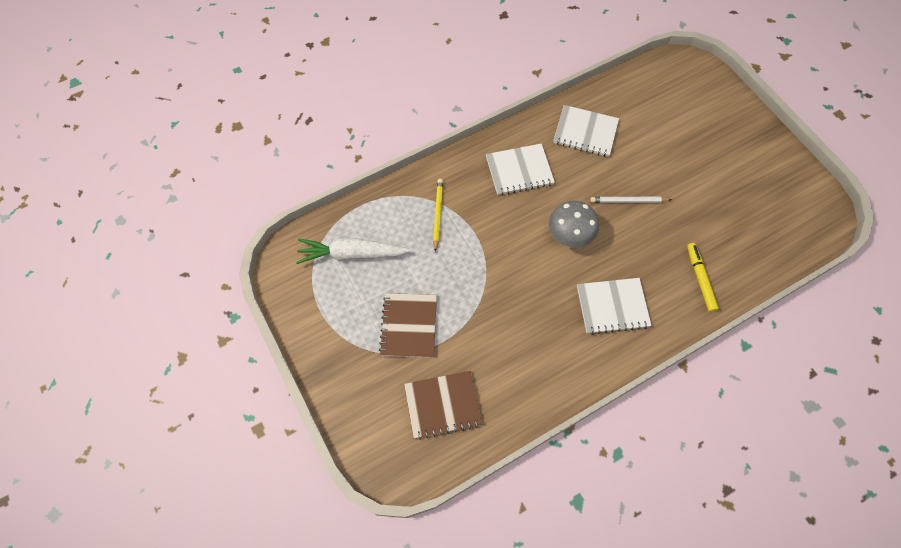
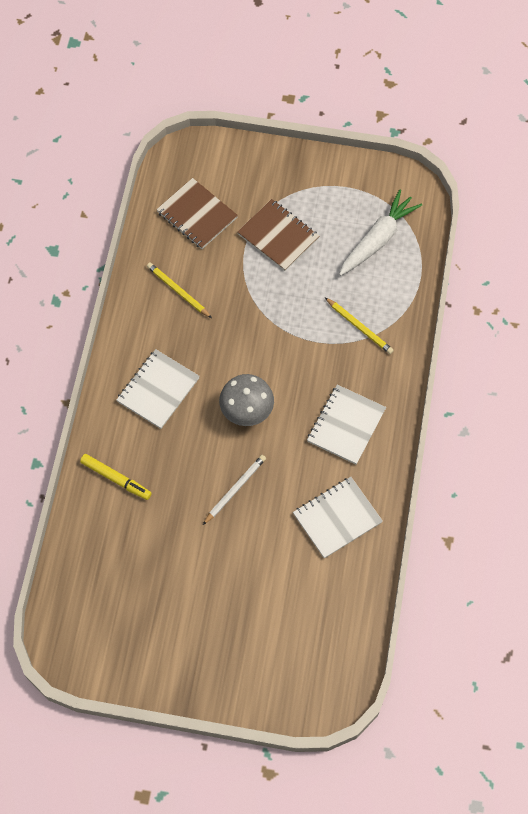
camera: 130 degrees right, 0 degrees up
brown notebook [404,371,482,440] -> brown notebook turned 75 degrees counterclockwise [156,178,238,249]
none -> yellow pencil [147,262,212,318]

